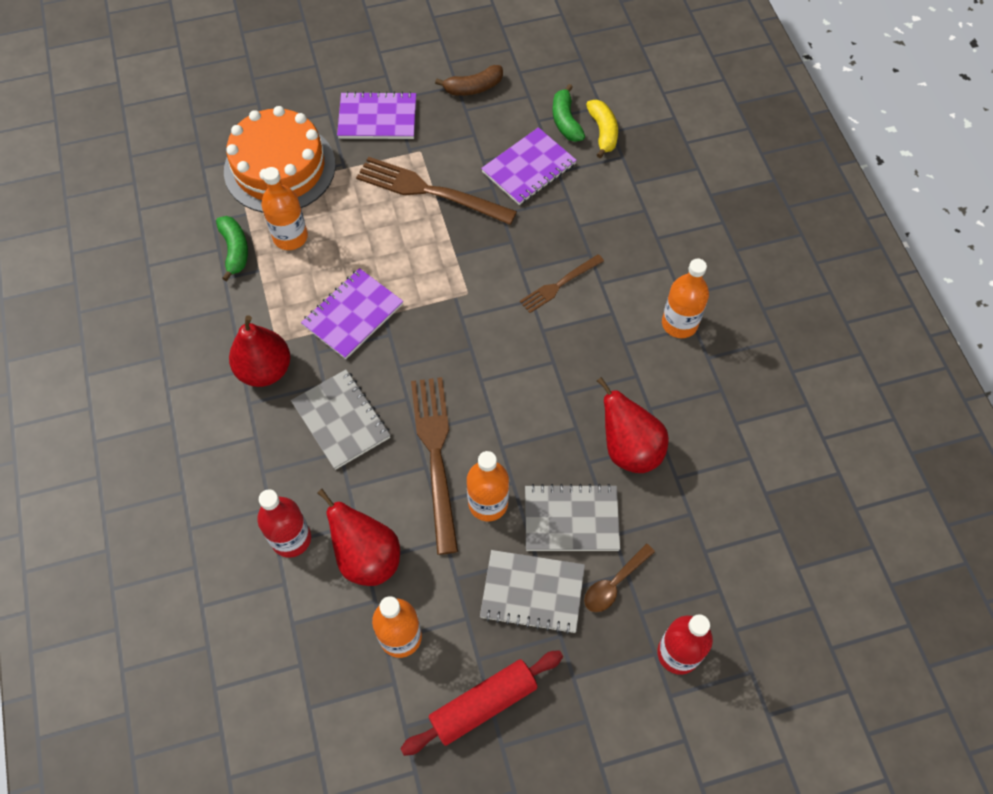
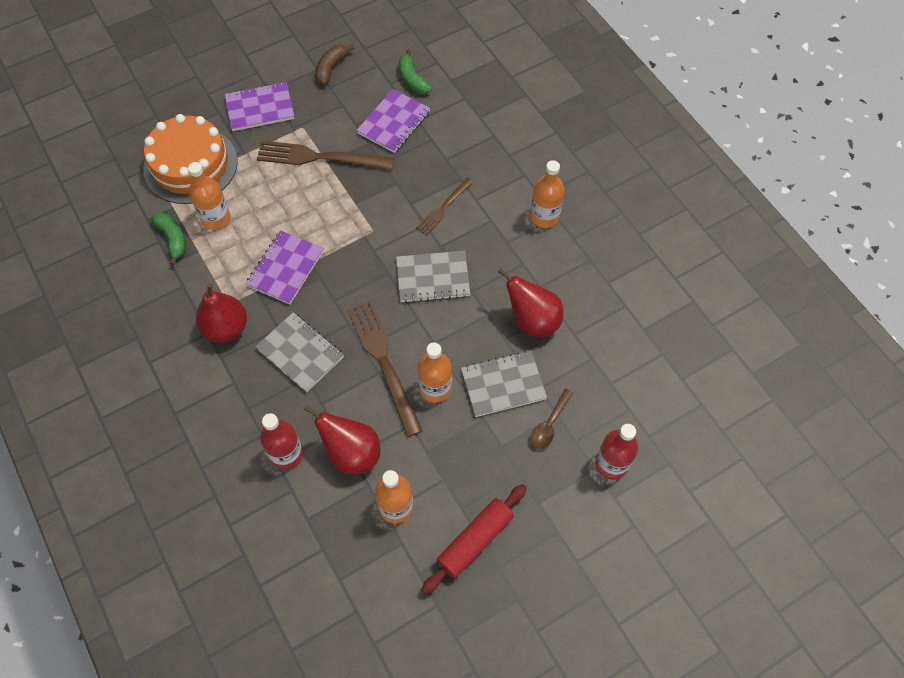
camera: 15 degrees left, 0 degrees up
brown banana [435,65,503,96] -> brown banana turned 150 degrees clockwise [316,45,355,85]
grey notebook [480,550,585,634] -> grey notebook moved to [396,251,470,303]
yellow banana [586,100,618,158] -> none

